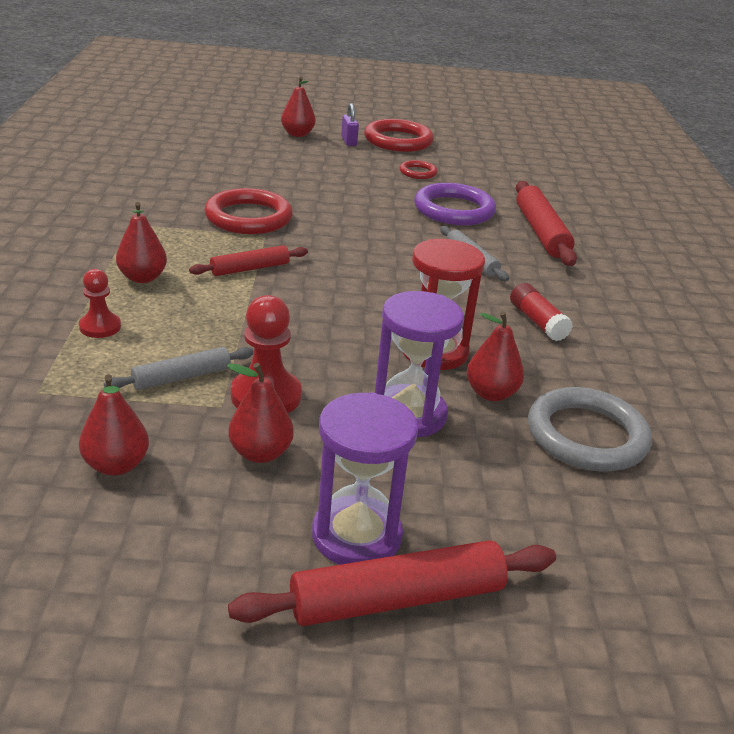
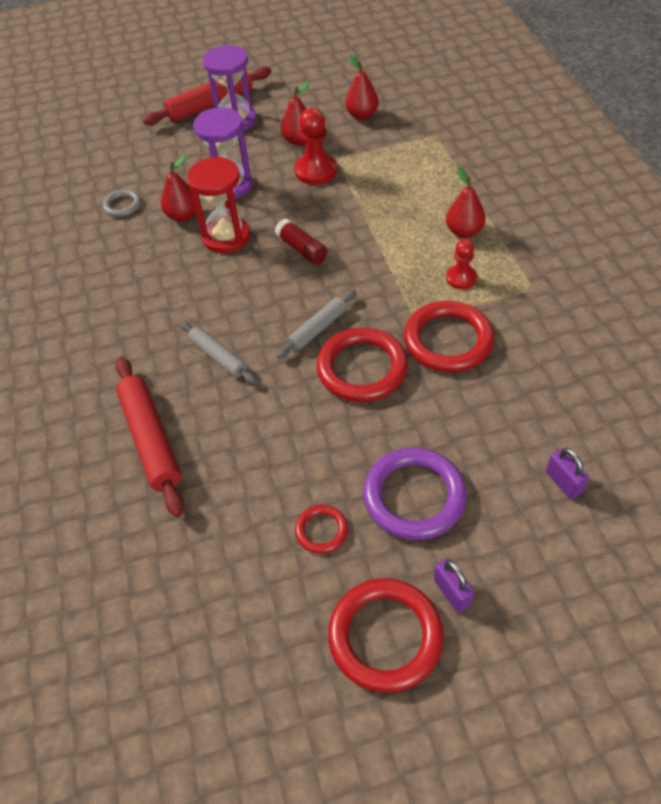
camera: 170 degrees right, 20 degrees up
red pawn [79,269,121,338] -> red pawn moved to [446,239,477,289]
grey rolling pin [104,347,254,390] -> grey rolling pin moved to [277,290,356,359]
red rolling pin [189,245,308,276] -> none
red pear [281,76,316,137] -> none
purple ring [414,183,496,225] -> purple ring moved to [363,447,467,540]
red glue stick [510,283,573,341] -> red glue stick moved to [275,218,328,265]
grey ring [528,387,652,472] -> grey ring [103,189,141,217], size x0.51
none -> red ring [317,327,408,402]
none -> purple padlock [546,448,589,499]

